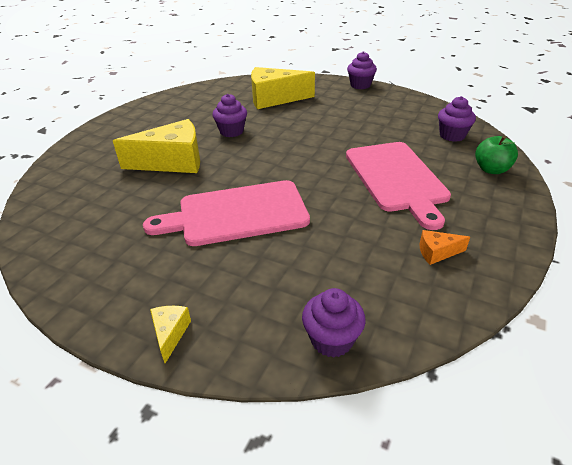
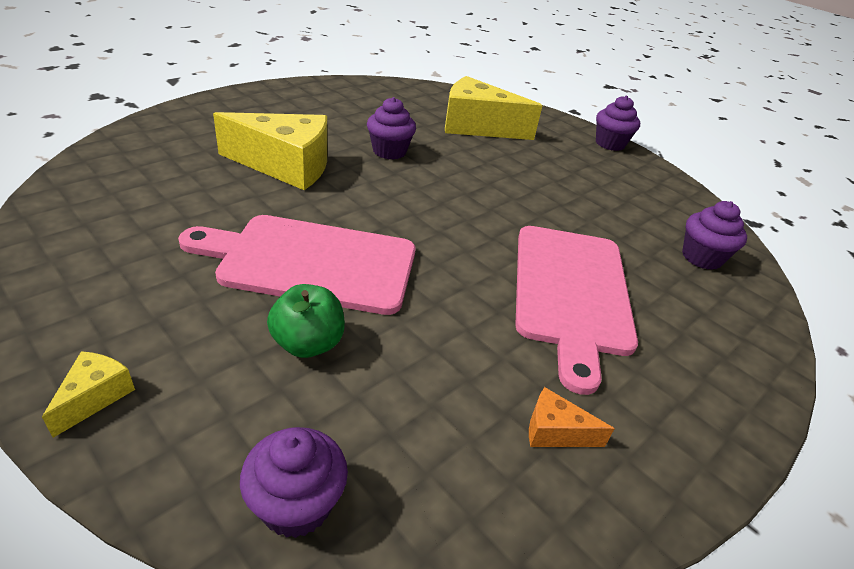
camera: 15 degrees right, 0 degrees up
green apple [475,136,518,174] -> green apple moved to [267,284,345,358]

